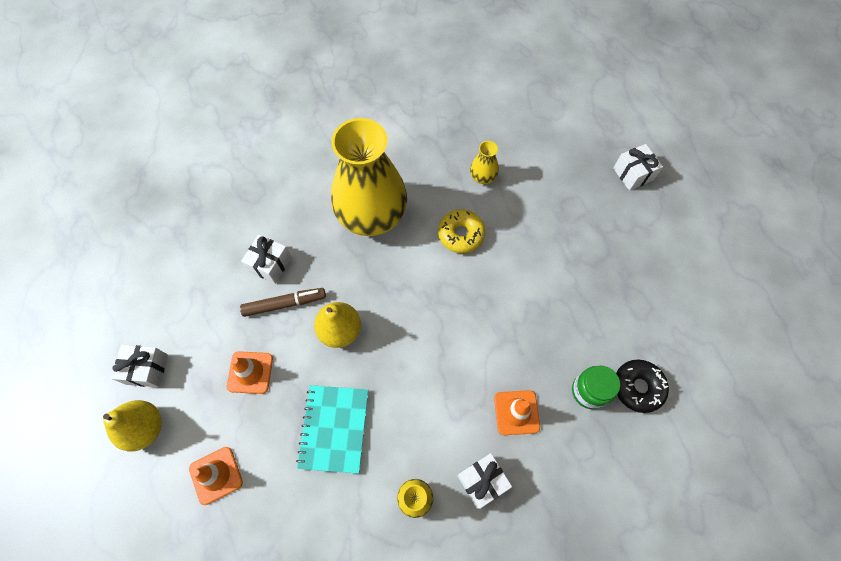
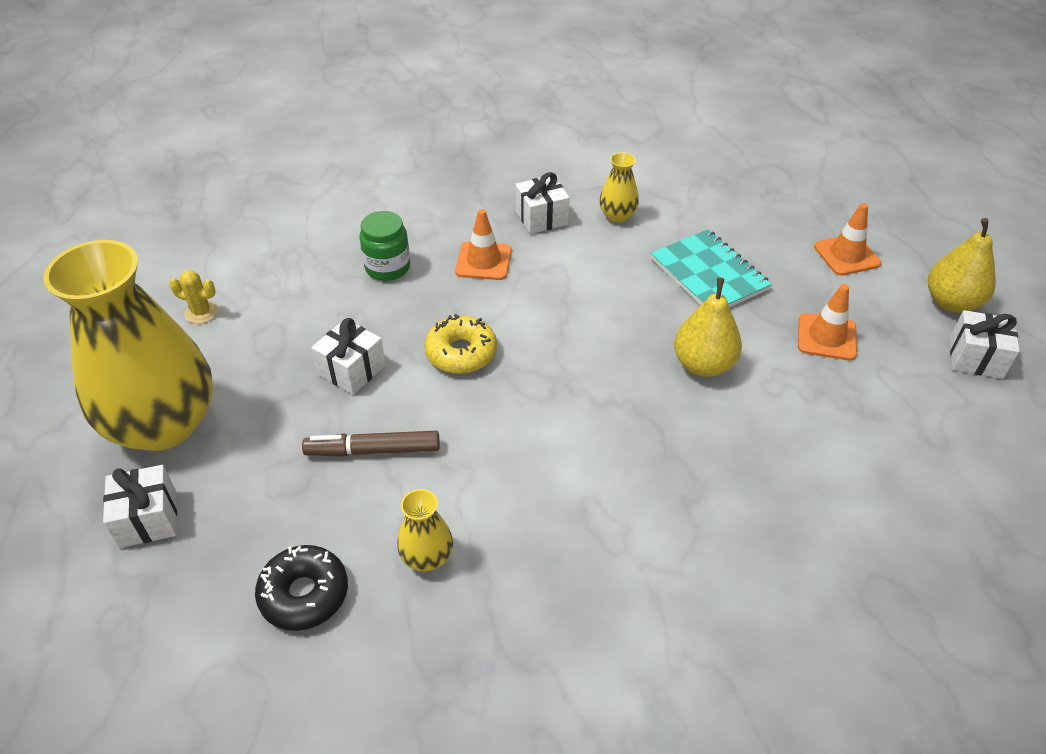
camera: 170 degrees left, 20 degrees down
brown marker [240,288,326,317] -> brown marker moved to [302,431,440,456]
white gift [241,235,292,284] -> white gift moved to [311,318,386,395]
turquoise notebook [296,385,368,474] -> turquoise notebook turned 45 degrees counterclockwise [650,229,772,307]
yellow vase [331,118,407,236] -> yellow vase moved to [43,240,213,451]
yellow donut [438,209,485,253] -> yellow donut moved to [424,314,497,374]
black donut [616,360,669,413] -> black donut moved to [255,545,348,631]
none -> yellow cactus [169,270,218,324]

